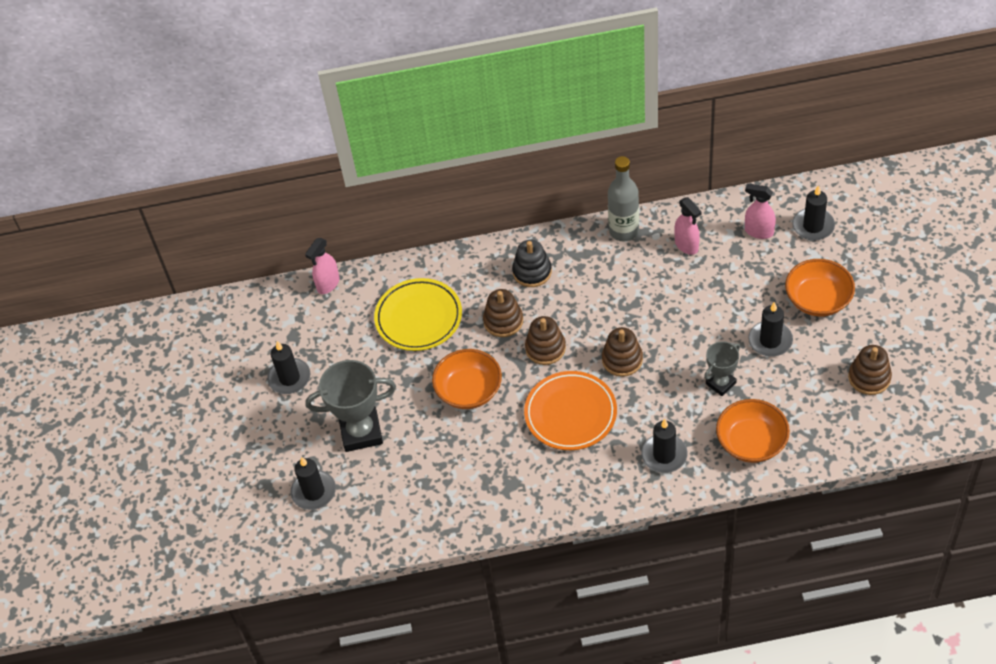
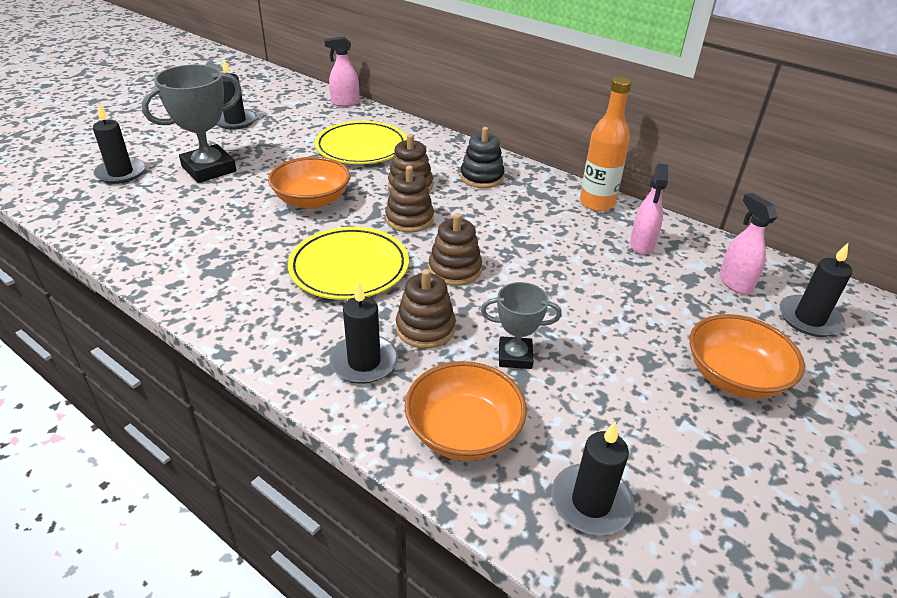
camera: 40 degrees right, 15 degrees down
grey trophy [305,360,396,452] -> grey trophy turned 75 degrees counterclockwise [141,64,242,183]
orange plate [524,371,617,450] -> yellow plate [288,227,409,300]
grey bottle [608,156,639,241] -> orange bottle [580,77,632,211]
black candle [748,302,793,357] -> black candle moved to [551,422,635,535]
brown stacking toy [848,345,892,395] -> brown stacking toy moved to [396,269,456,349]

